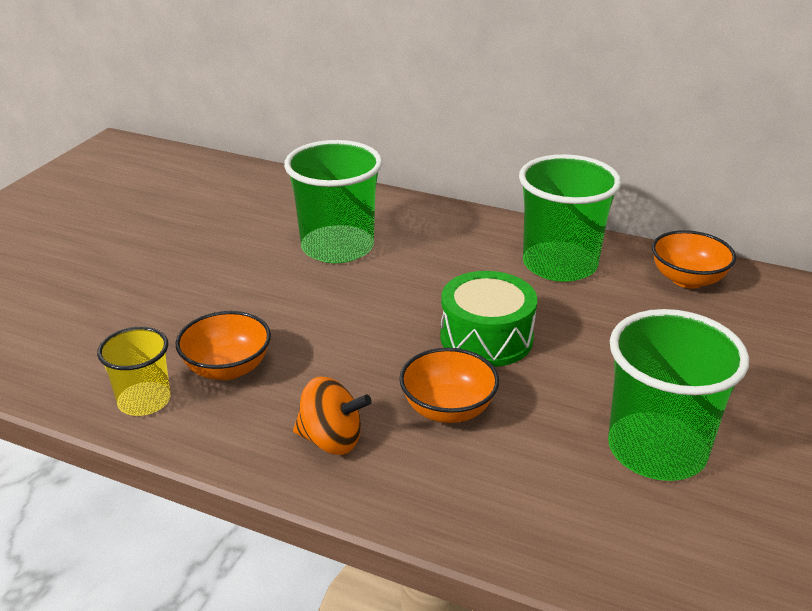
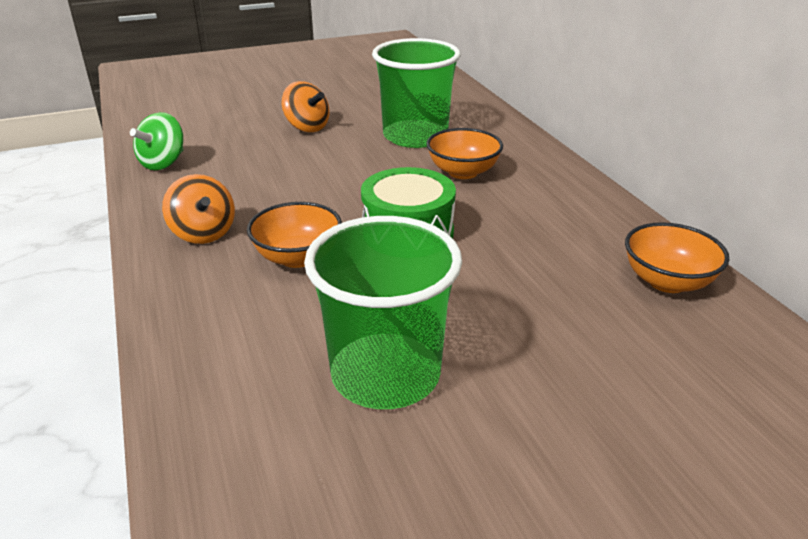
camera: 45 degrees right, 0 degrees up
yellow cup [97,327,170,416] -> green spinning top [130,112,183,170]
orange bowl [176,311,271,380] -> orange bowl moved to [426,128,503,179]
green cup [519,154,621,282] -> none
none -> orange spinning top [281,81,330,132]

